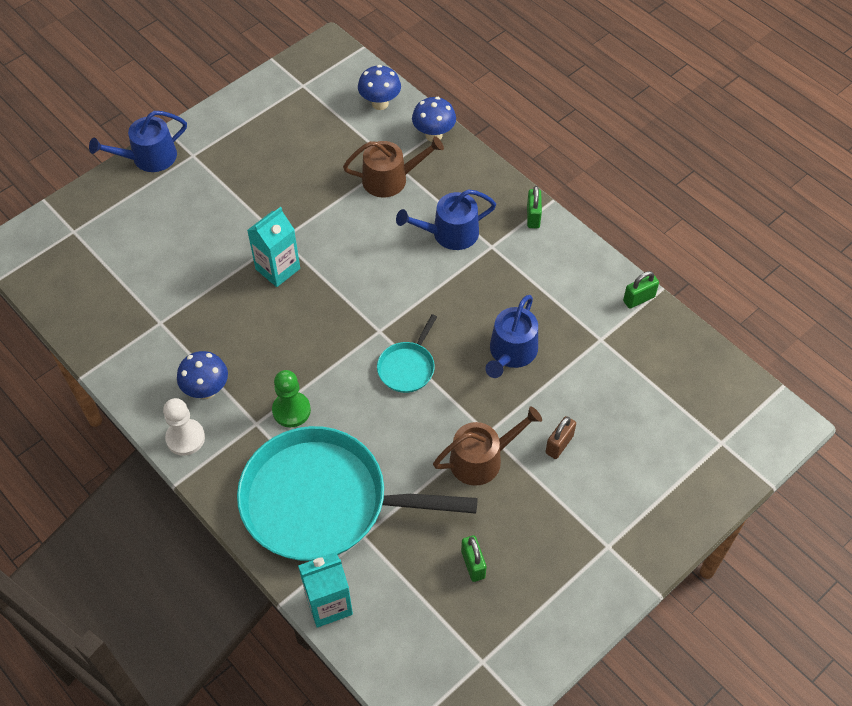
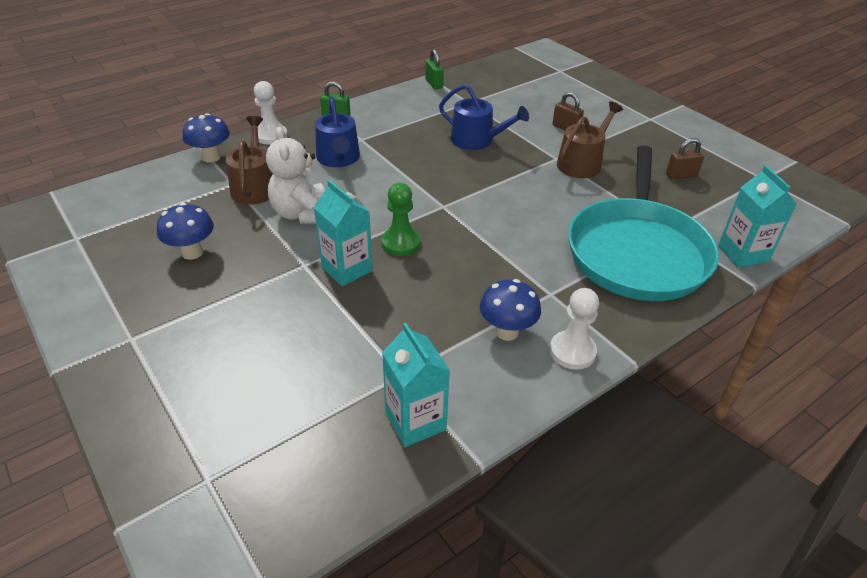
camera: 85 degrees left, 15 degrees down
blue watering can [89,111,187,172] -> none
green pawn [272,370,311,427] -> green pawn moved to [381,183,420,256]
blue mushroom [358,65,401,110] -> blue mushroom moved to [157,203,214,260]
turquoise pan [377,314,437,393] -> none
brown watering can [433,406,542,486] -> brown watering can turned 60 degrees clockwise [557,102,623,178]
green padlock [461,535,487,582] -> brown padlock [666,138,704,179]
none -> white pawn [254,81,288,145]
none -> white teddy bear [266,127,325,224]
none -> turquoise carton [382,323,450,447]

